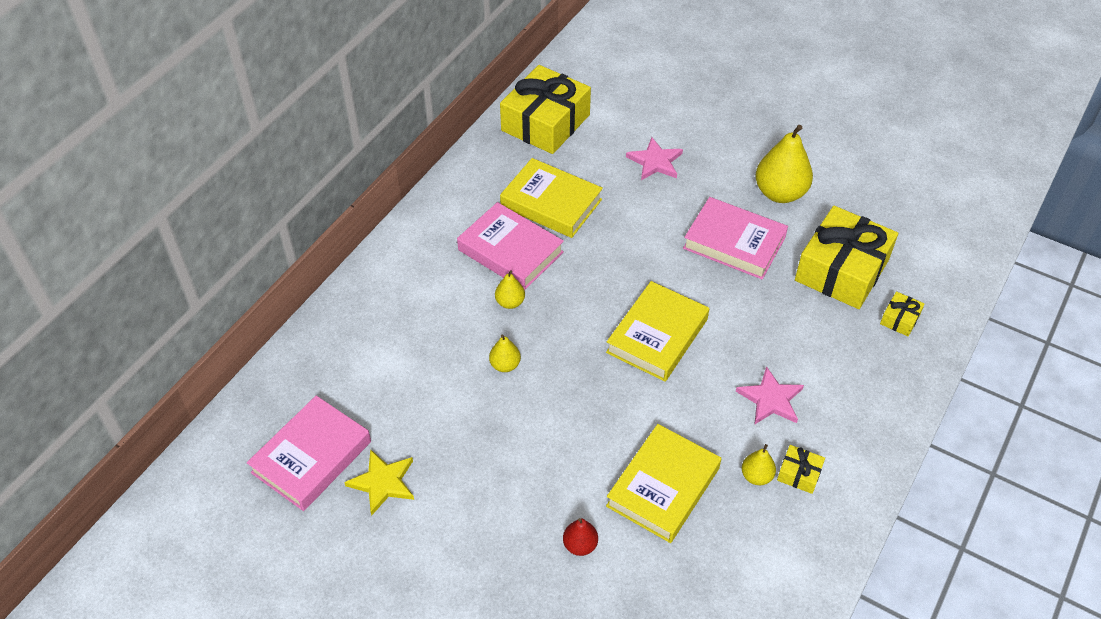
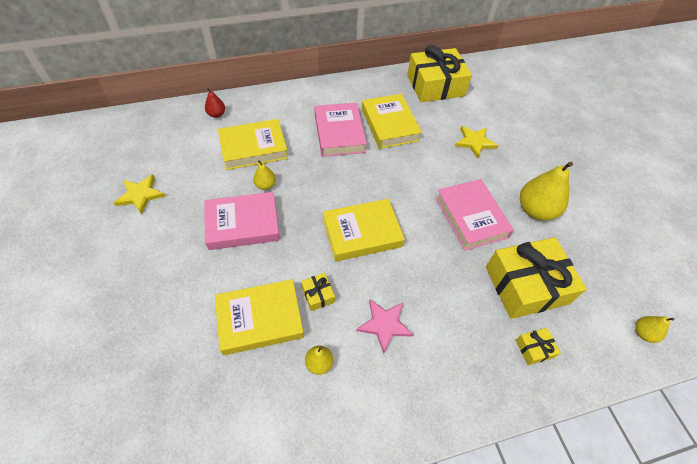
camera: 40 degrees right, 5 degrees up
pink book [247,396,371,511] -> pink book moved to [204,192,280,250]
yellow pear [495,270,525,309] -> yellow pear moved to [635,316,675,343]
red pear [563,518,598,556] -> red pear moved to [205,88,225,118]
pink star [626,137,683,180] -> yellow star [455,126,498,159]
yellow gift [777,445,825,494] -> yellow gift moved to [301,273,335,311]
none -> yellow book [218,119,288,170]

